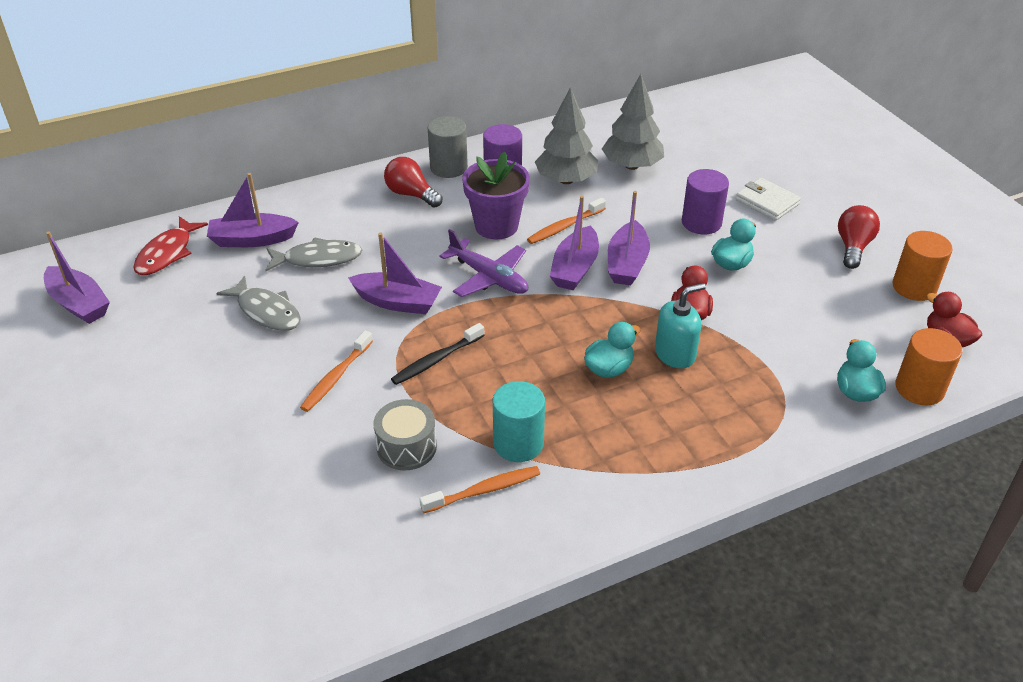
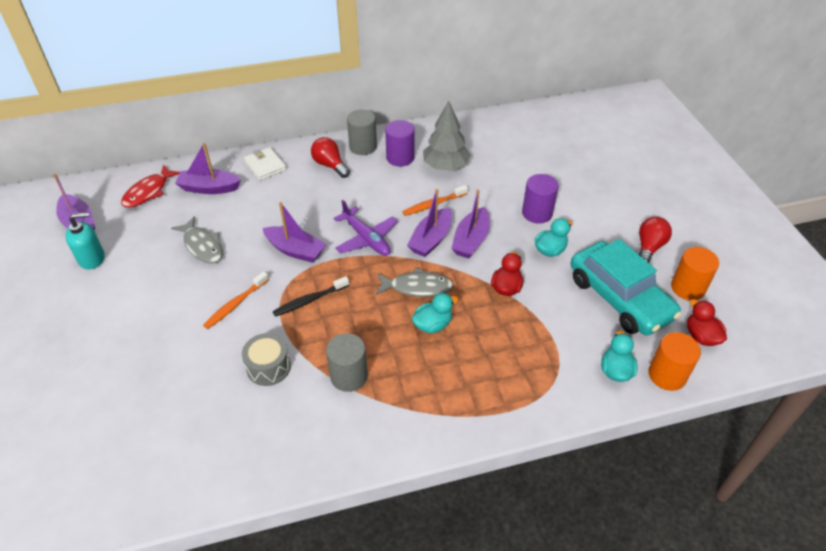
camera: 10 degrees right, 5 degrees up
grey fish [265,237,362,271] -> grey fish moved to [376,268,453,297]
orange toothbrush [419,466,540,513] -> none
purple flower pot [462,152,530,239] -> none
turquoise cylinder [493,381,545,462] -> grey cylinder [326,333,368,392]
grey tree [602,74,664,170] -> none
turquoise soap dispenser [655,283,706,368] -> turquoise soap dispenser moved to [65,212,105,270]
white wallet [736,178,801,221] -> white wallet moved to [244,147,287,181]
none -> turquoise car [571,239,681,336]

